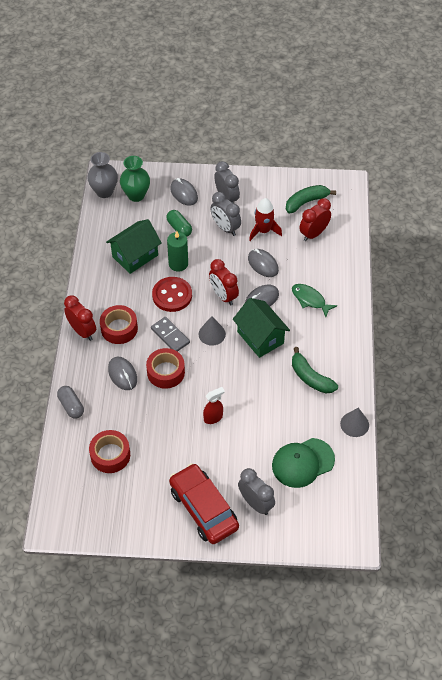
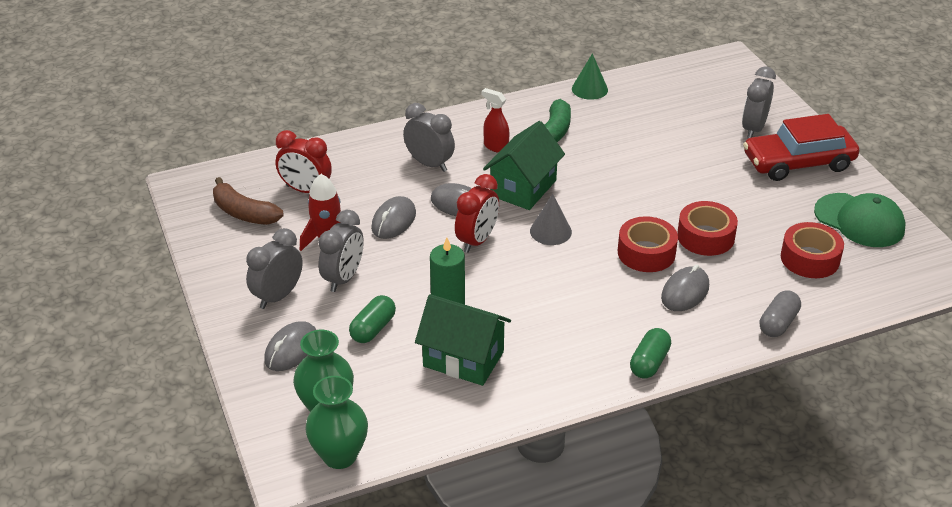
camera: 115 degrees left, 15 degrees down
red clock [64,295,96,341] -> green capsule [630,328,671,379]
grey vase [87,152,118,198] -> green vase [305,376,368,469]
red tape [100,305,138,344] -> red tape moved to [677,201,738,256]
grey domino [151,317,190,352] -> none
red button [152,277,192,312] -> none
red car [169,463,239,544] -> red car turned 45 degrees clockwise [743,114,859,181]
red spray bottle [203,387,225,424] -> red spray bottle moved to [482,88,509,153]
green cap [272,438,335,488] -> green cap moved to [814,193,906,247]
green banana [286,185,336,213] -> brown banana [213,177,284,225]
green fish [292,284,337,317] -> grey clock [403,103,455,172]
grey cone [340,408,369,437] -> green cone [572,53,608,100]

